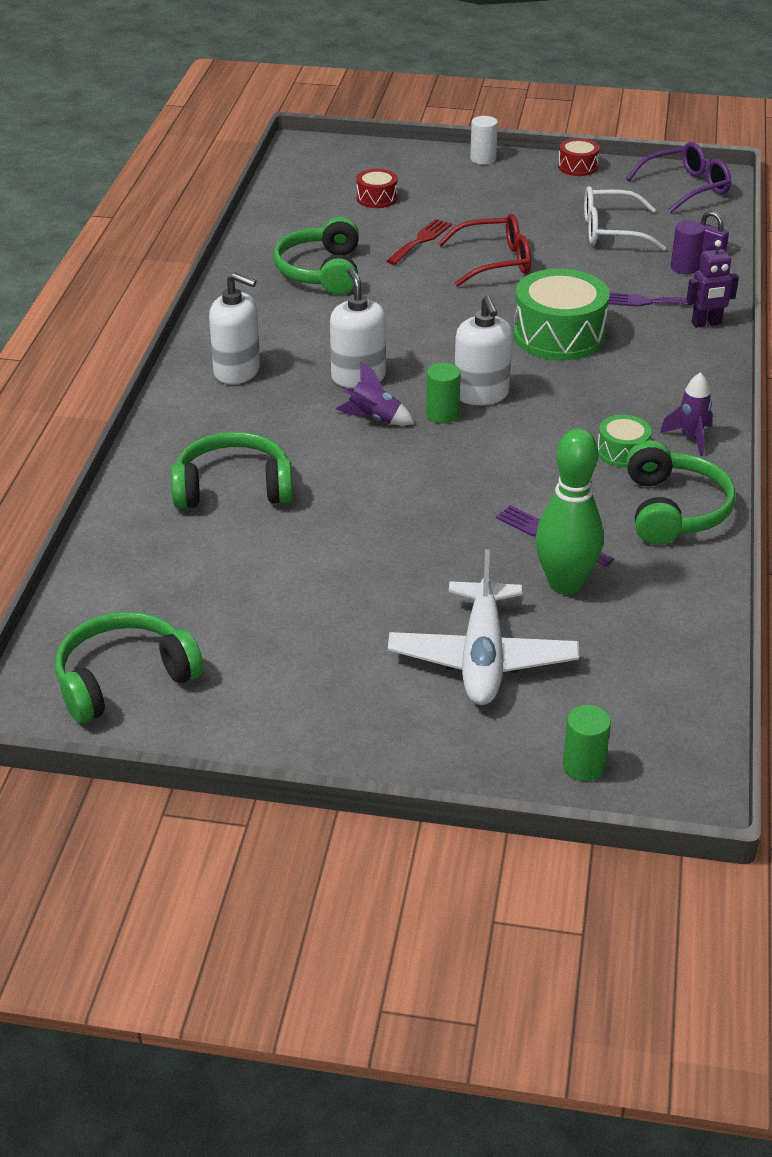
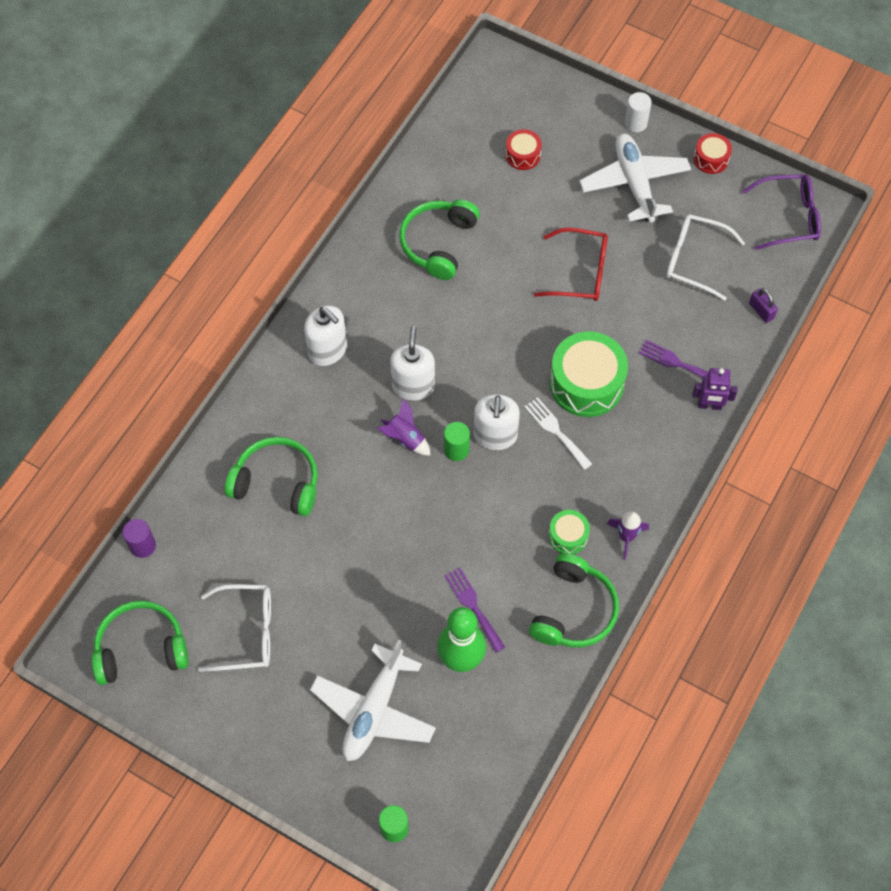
camera: 20 degrees right, 25 degrees up
red fork [386,219,452,265] -> none
purple cylinder [671,220,705,274] -> purple cylinder moved to [123,519,156,558]
none -> white glasses [198,584,271,672]
none -> white fork [524,397,592,470]
none -> white plane [579,134,691,223]

